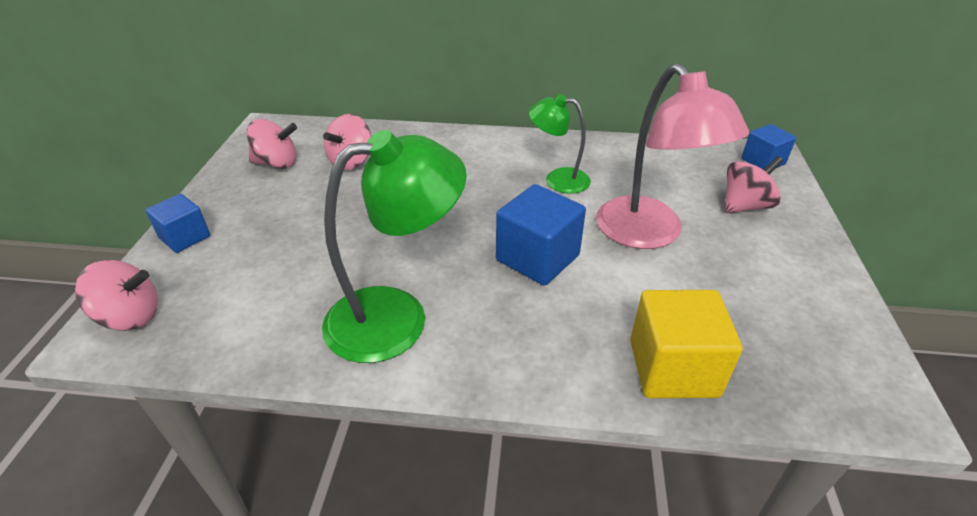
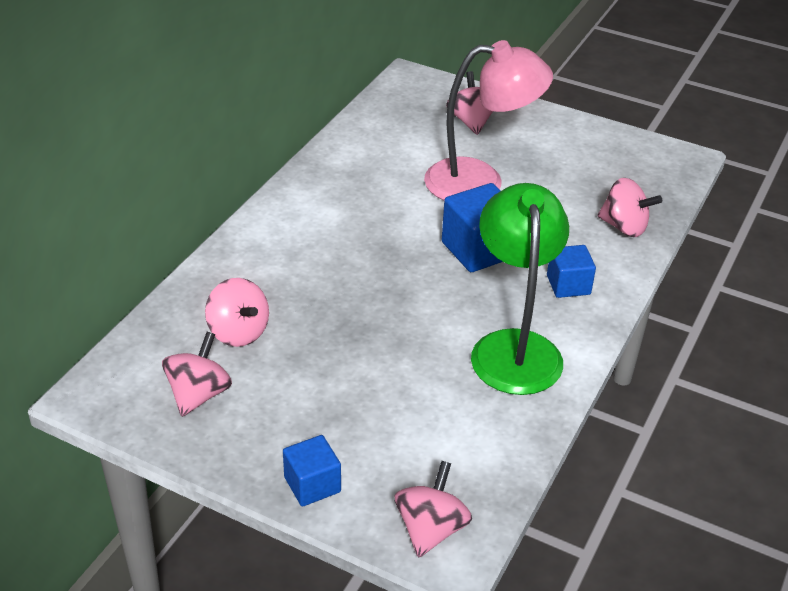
camera: 70 degrees left, 0 degrees up
green lamp [529,94,591,194] -> none
yellow cube [630,290,743,398] -> pink spinning top [597,178,662,237]
blue cube [742,124,796,169] -> blue cube moved to [547,245,596,298]

